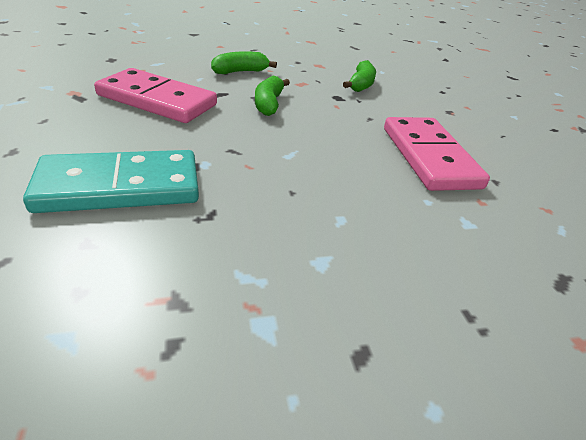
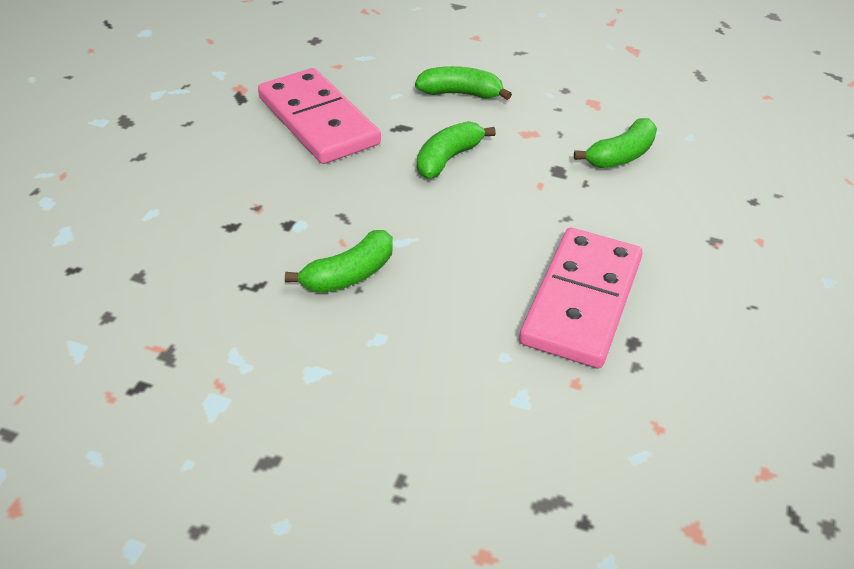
camera: 35 degrees right, 5 degrees up
turquoise domino [23,150,199,213] -> none
none -> green banana [285,230,393,293]

